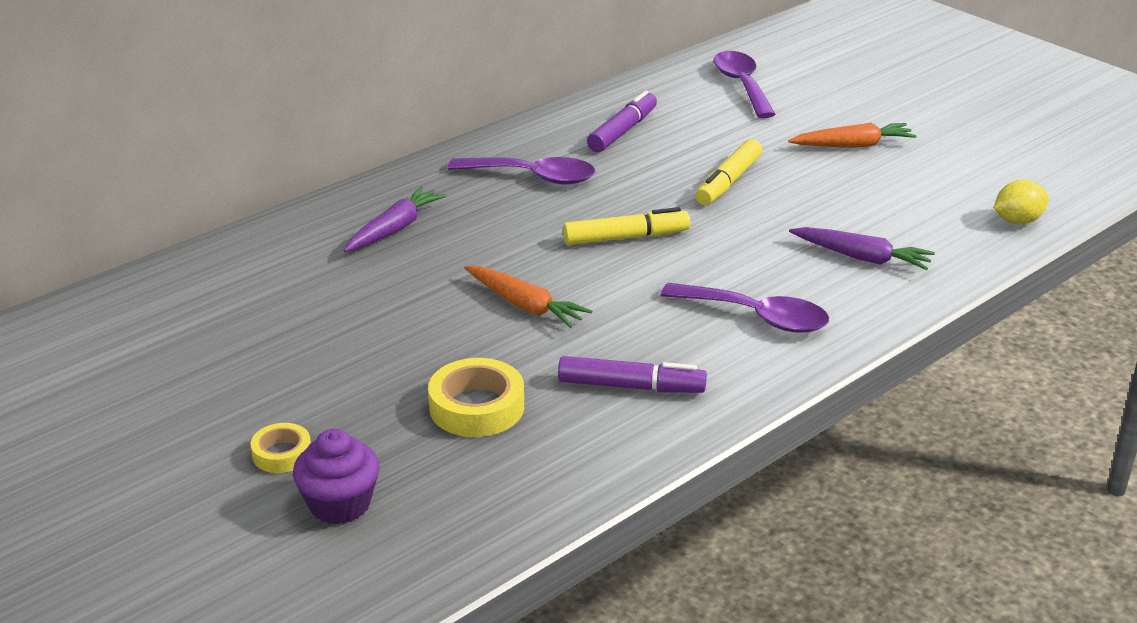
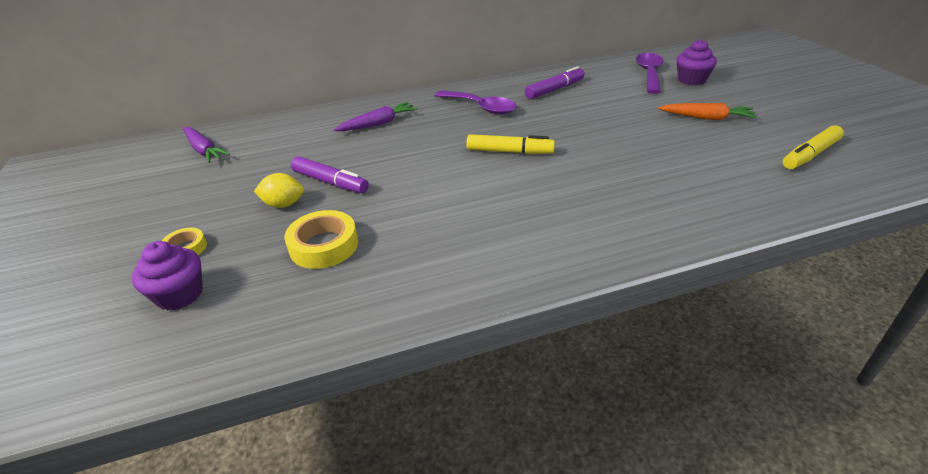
camera: 25 degrees right, 5 degrees up
orange carrot [465,266,592,328] -> none
purple marker [558,356,707,393] -> purple marker moved to [291,156,369,193]
purple spoon [661,283,829,333] -> none
yellow marker [695,139,762,205] -> yellow marker moved to [783,125,844,169]
purple carrot [789,227,935,270] -> purple carrot moved to [183,127,230,163]
yellow lemon [994,180,1049,224] -> yellow lemon moved to [254,173,304,208]
none -> purple cupcake [677,39,717,86]

